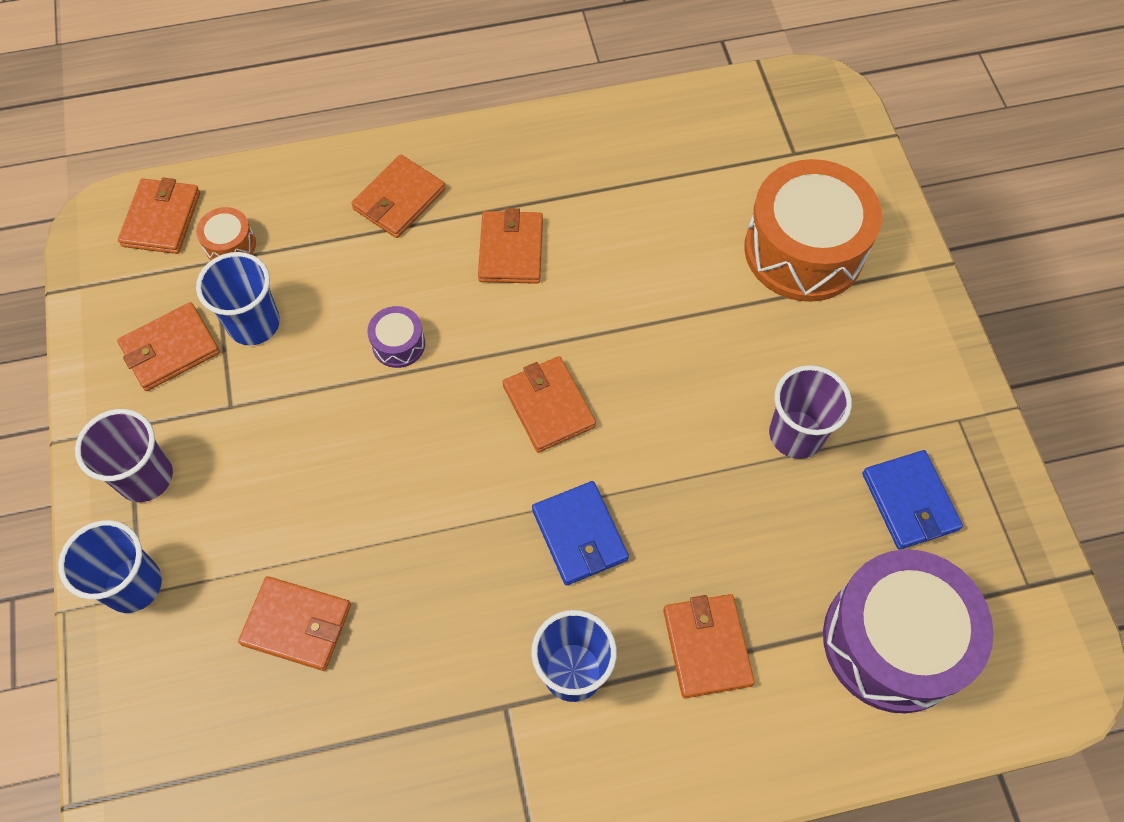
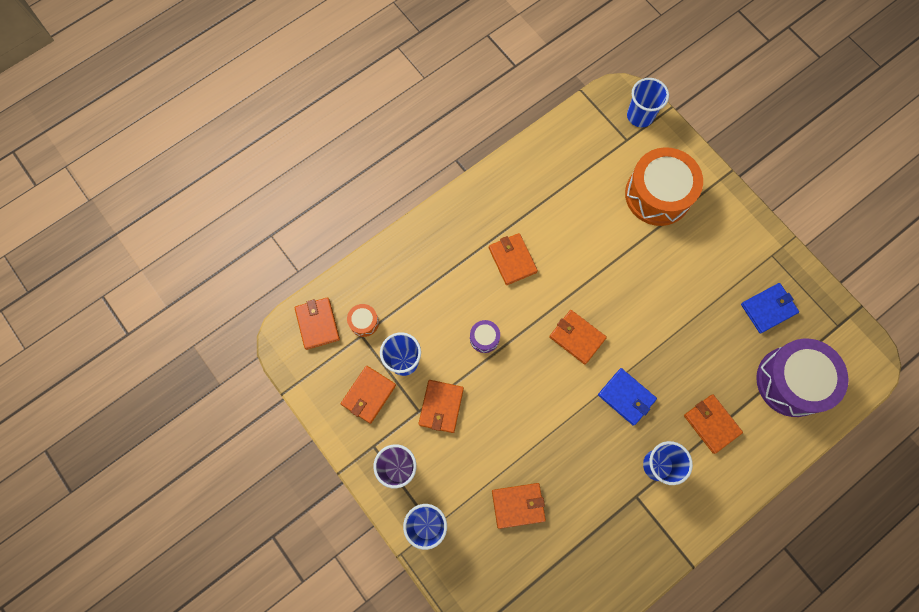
camera: 25 degrees left, 10 degrees up
orange wallet [351,155,445,238] -> orange wallet moved to [418,380,464,433]
purple cup [769,365,852,459] -> none
blue wallet [862,450,963,549] -> blue wallet turned 75 degrees counterclockwise [741,283,799,333]
none -> blue cup [627,78,669,127]

